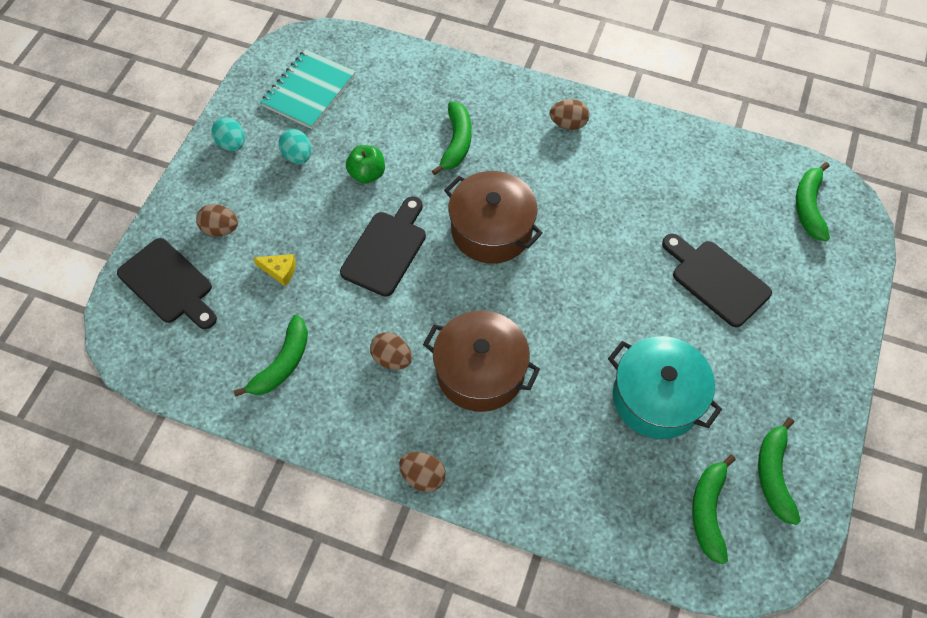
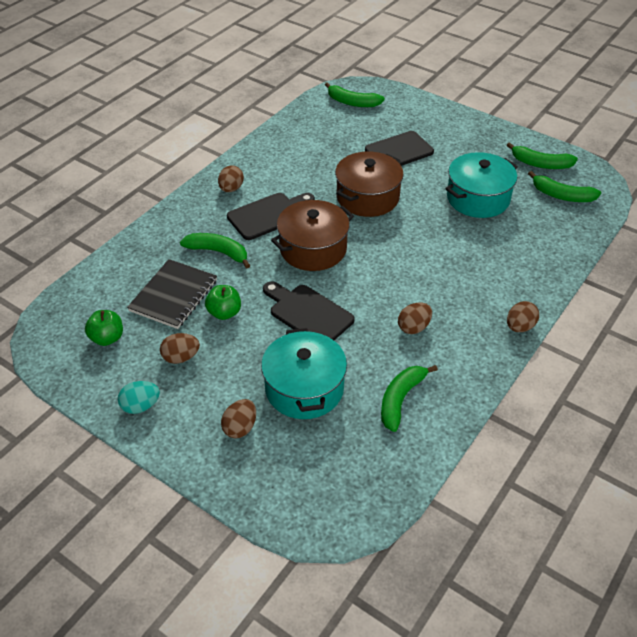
camera: 75 degrees left, 15 degrees down
black cutting board [117,238,217,329] -> black cutting board moved to [227,193,315,240]
green banana [234,315,308,397] -> green banana turned 105 degrees counterclockwise [381,365,438,432]
yellow cheese [253,254,296,286] -> turquoise pot [261,328,347,419]
turquoise notebook [260,49,355,129] -> green apple [85,310,123,346]
turquoise egg [279,129,311,164] -> brown egg [160,333,200,364]
brown pot [423,310,540,412] -> brown pot moved to [335,152,404,217]
none -> black notebook [127,259,217,329]

